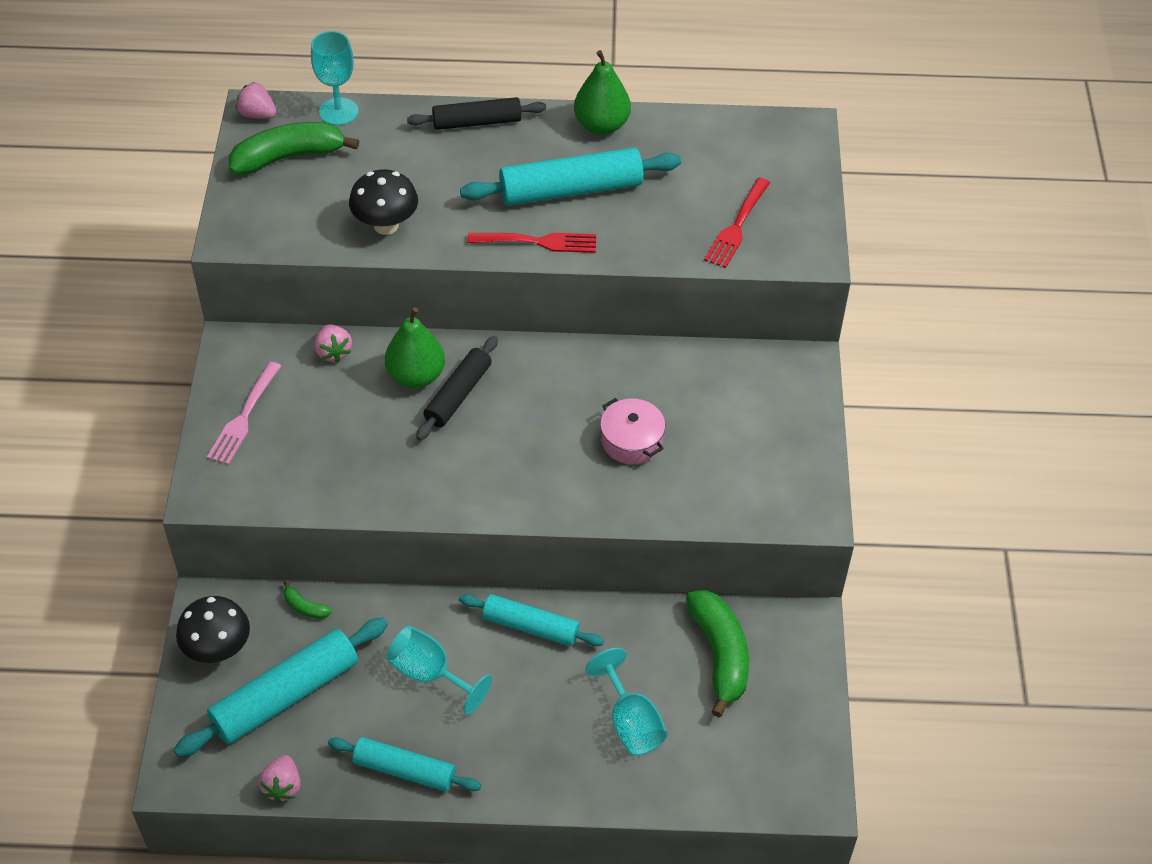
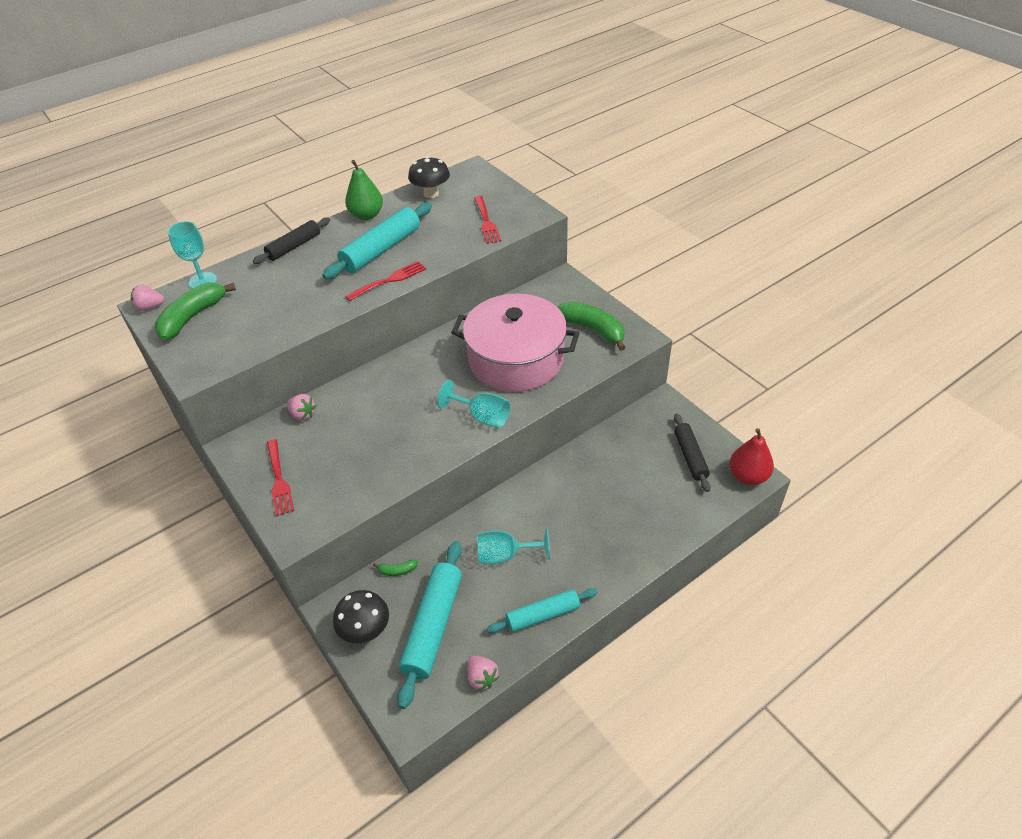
camera: 35 degrees left, 5 degrees down
pink fork [207,361,281,465] -> red fork [267,439,294,516]
black mushroom [349,169,418,235] -> black mushroom moved to [408,156,450,198]
green pear [385,307,445,388] -> none
black rolling pin [416,336,498,441] -> black rolling pin moved to [674,414,711,492]
turquoise rolling pin [459,594,604,646] -> none
turquoise goblet [585,648,667,755] -> turquoise goblet moved to [438,380,511,428]
pink pot [600,398,665,464] -> pink pot [451,294,579,392], size x2.37
green banana [686,590,749,717] -> green banana moved to [557,301,626,351]
none -> red pear [729,428,774,485]

